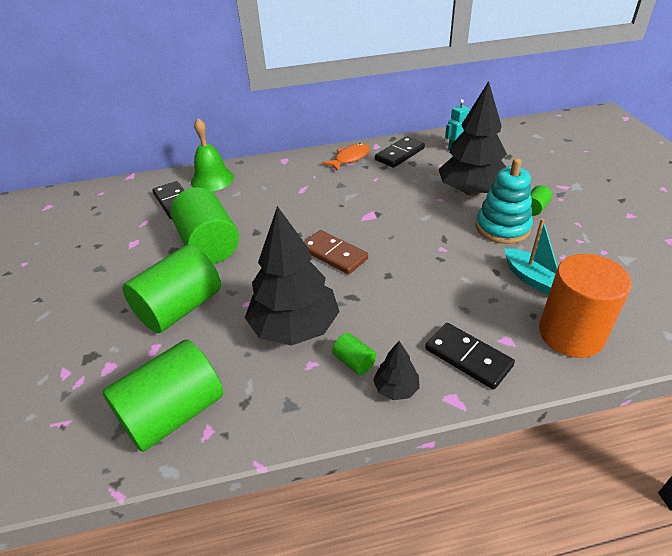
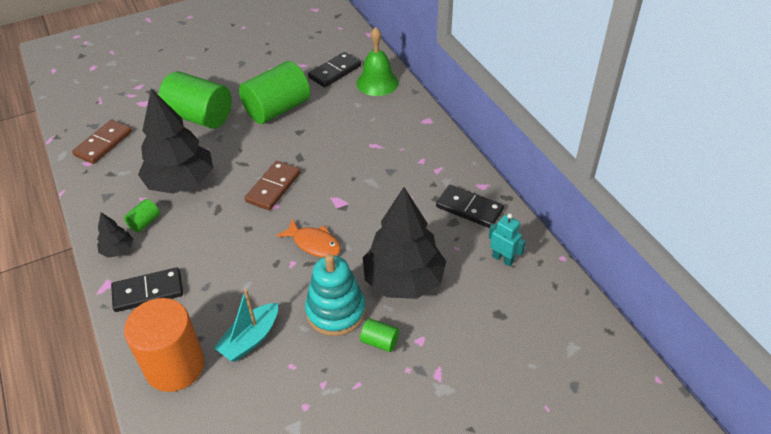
camera: 75 degrees right, 5 degrees up
green cylinder [102,340,223,452] -> brown domino [72,120,132,164]
orange fish [322,143,370,171] -> orange fish moved to [276,218,341,258]
black domino [425,323,515,390] -> black domino turned 45 degrees clockwise [111,267,183,312]

